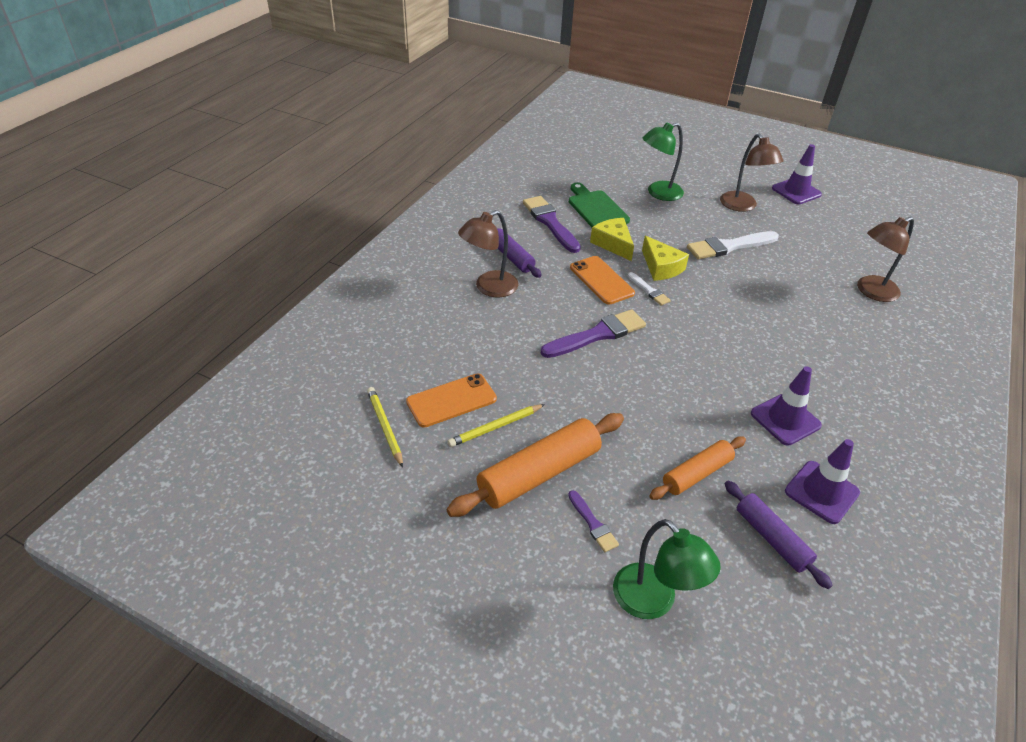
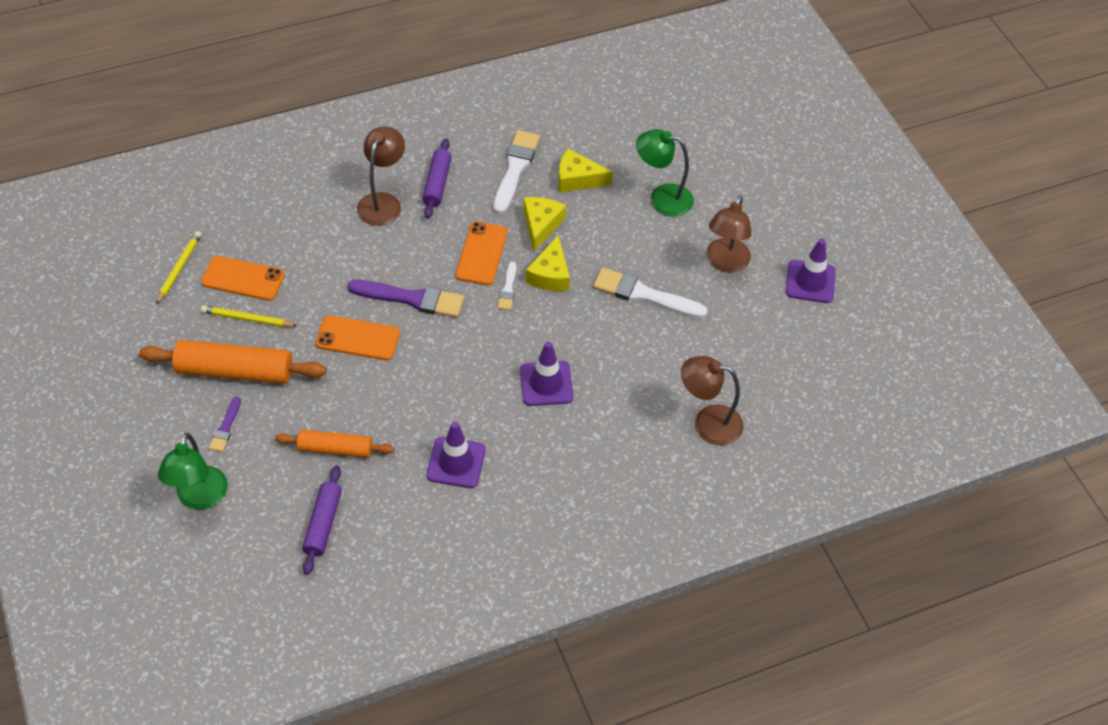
camera: 40 degrees right, 10 degrees up
brown lamp [458,210,518,297] -> brown lamp turned 105 degrees clockwise [357,126,405,226]
purple brush [523,196,581,253] -> white brush [493,130,540,214]
green cutting board [569,183,630,227] -> yellow cheese [558,149,613,193]
purple traffic cone [785,439,860,524] -> purple traffic cone moved to [520,341,573,406]
none -> orange phone [316,315,400,360]

